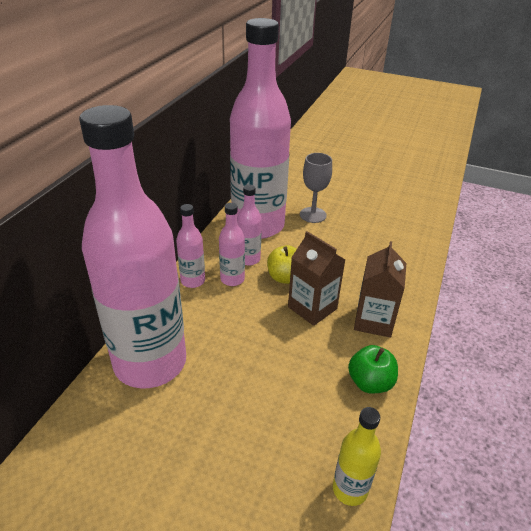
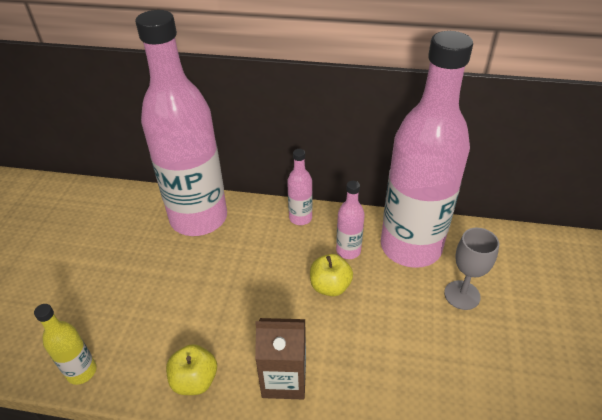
camera: 80 degrees right, 5 degrees up
pink bottle [219,203,245,286] -> none
brown carton [288,231,345,326] -> none
green apple [348,345,398,394] -> yellow apple [166,344,217,395]

